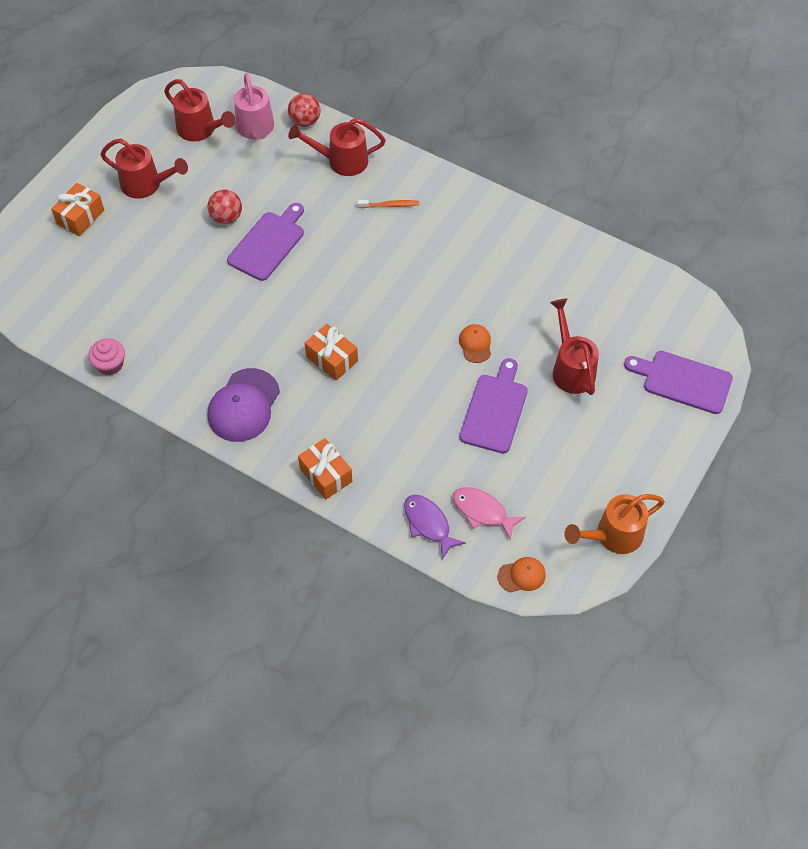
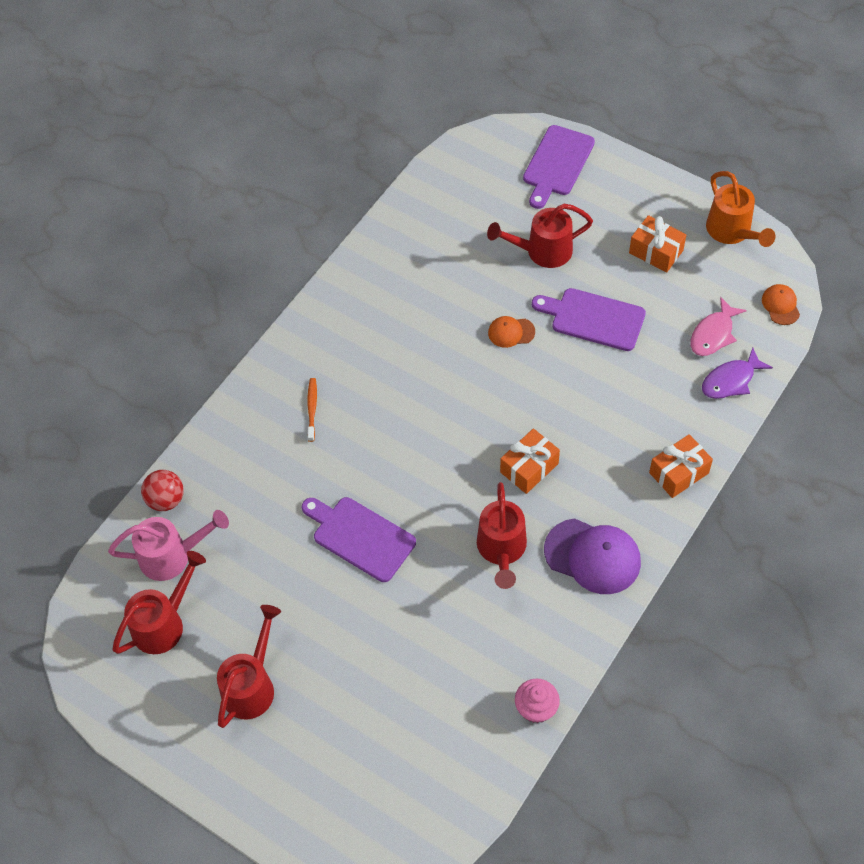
camera: 85 degrees left, 0 degrees up
orange gift [51,183,104,236] -> orange gift moved to [629,215,686,272]
red ball [207,189,242,224] -> none
red watering can [288,118,386,176] -> red watering can moved to [477,482,527,589]

